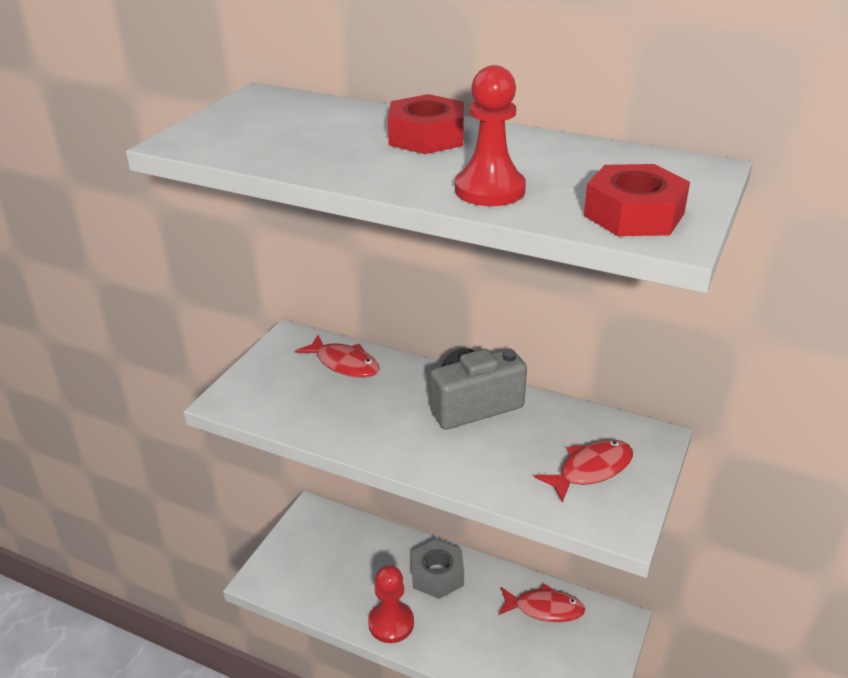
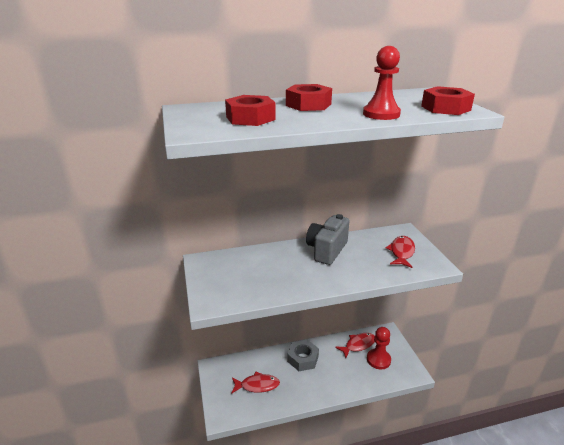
camera: 40 degrees left, 5 degrees down
red fish [295,335,380,378] -> red fish moved to [231,372,280,394]
red pawn [368,565,414,643] -> red pawn moved to [367,327,391,370]
none -> red nut [225,95,276,126]

